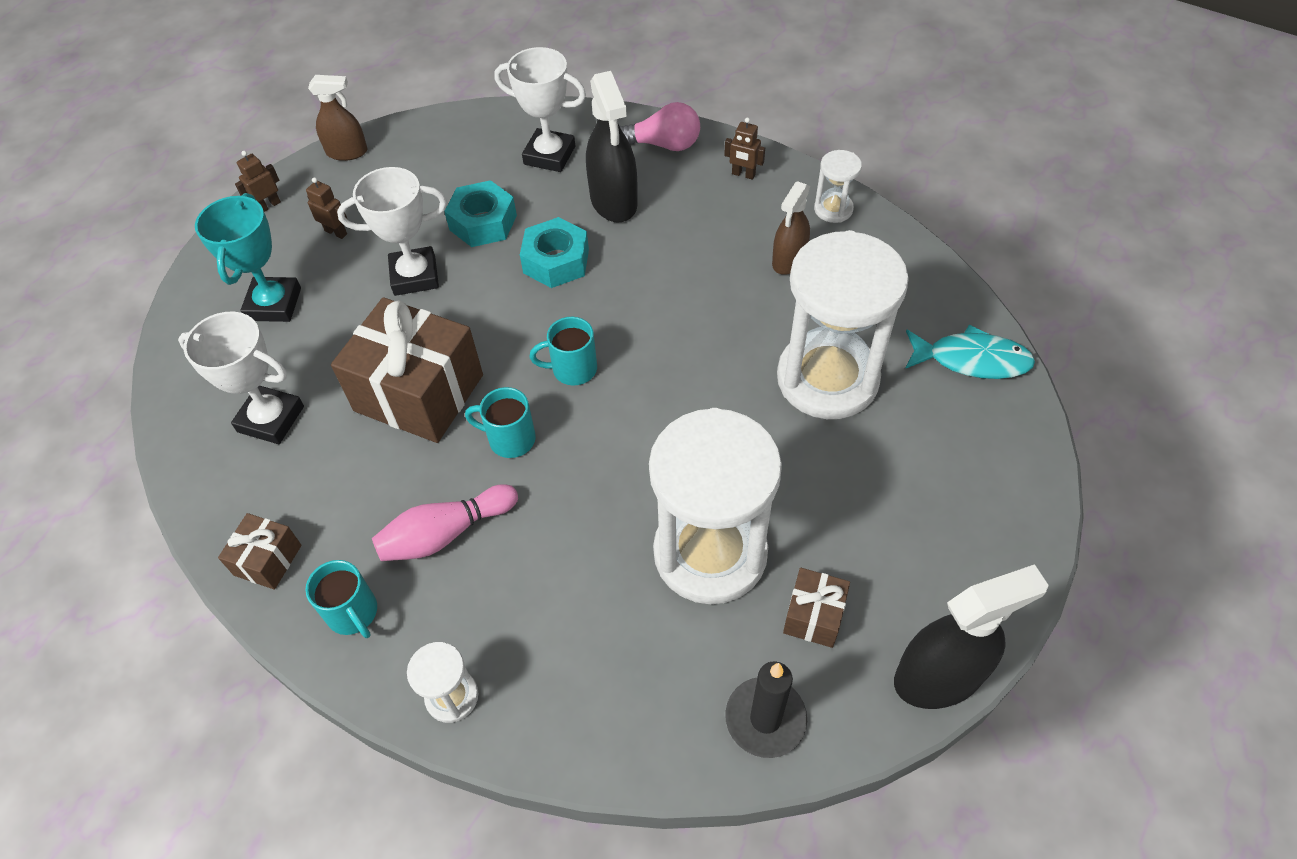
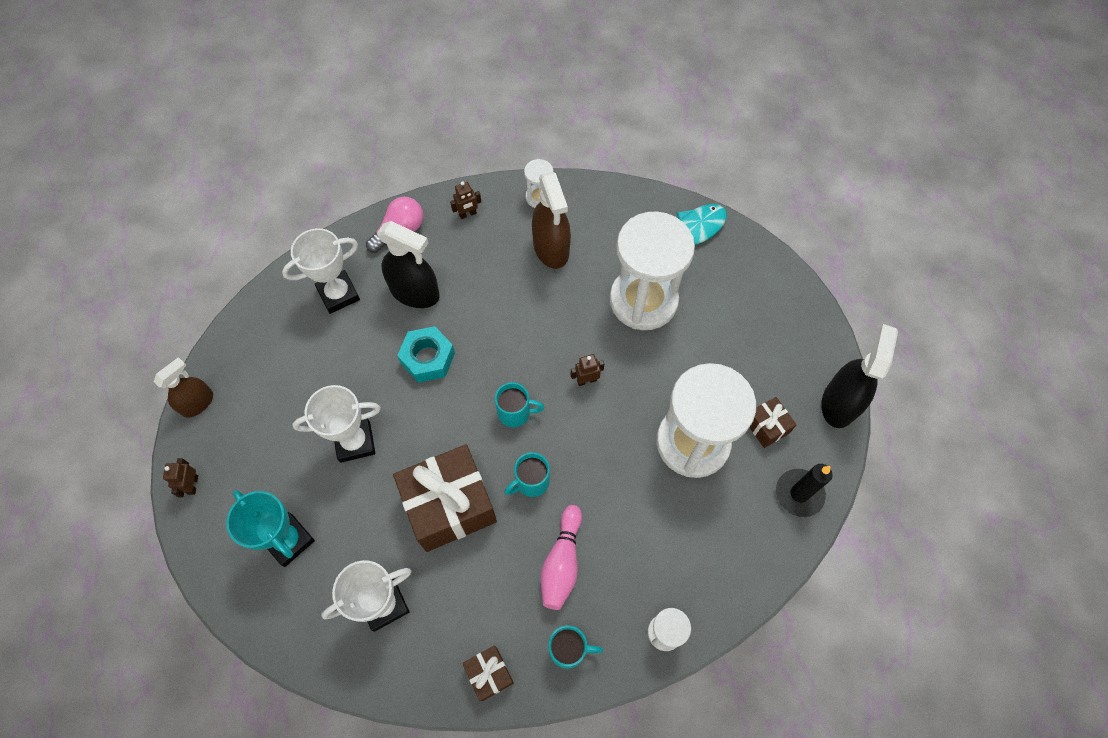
camera: 50 degrees left, 10 degrees up
brown robot [306,177,347,239] -> brown robot moved to [571,354,604,386]
white trophy [337,167,447,296] -> white trophy turned 45 degrees clockwise [292,385,381,463]
turquoise nut [444,180,517,247] -> none
turquoise mug [529,317,597,385] -> turquoise mug turned 120 degrees counterclockwise [495,382,544,427]
brown spray bottle [772,181,810,275] -> brown spray bottle [532,171,571,269], size x1.57

